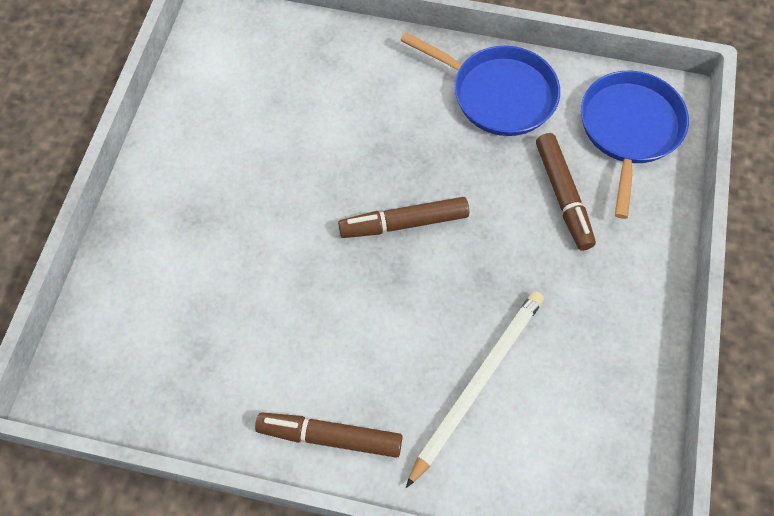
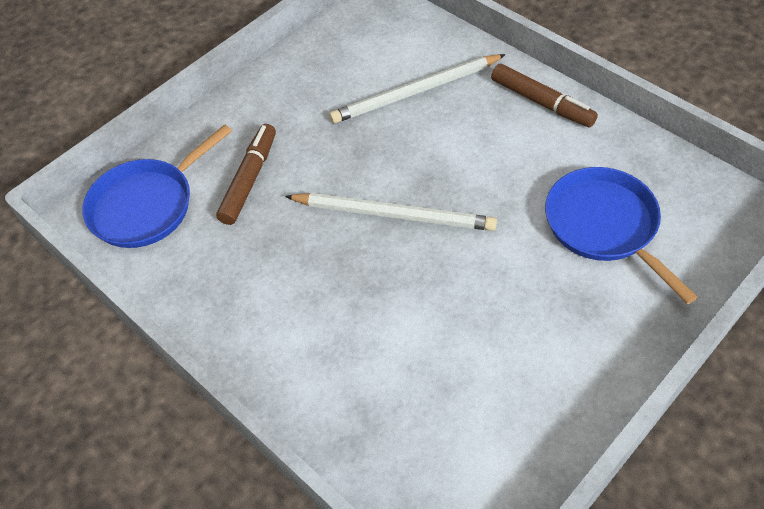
camera: 145 degrees left, 10 degrees down
brown marker [338,197,469,238] -> white pencil [285,193,497,231]
blue pan [400,32,560,136] -> blue pan moved to [545,167,697,304]

